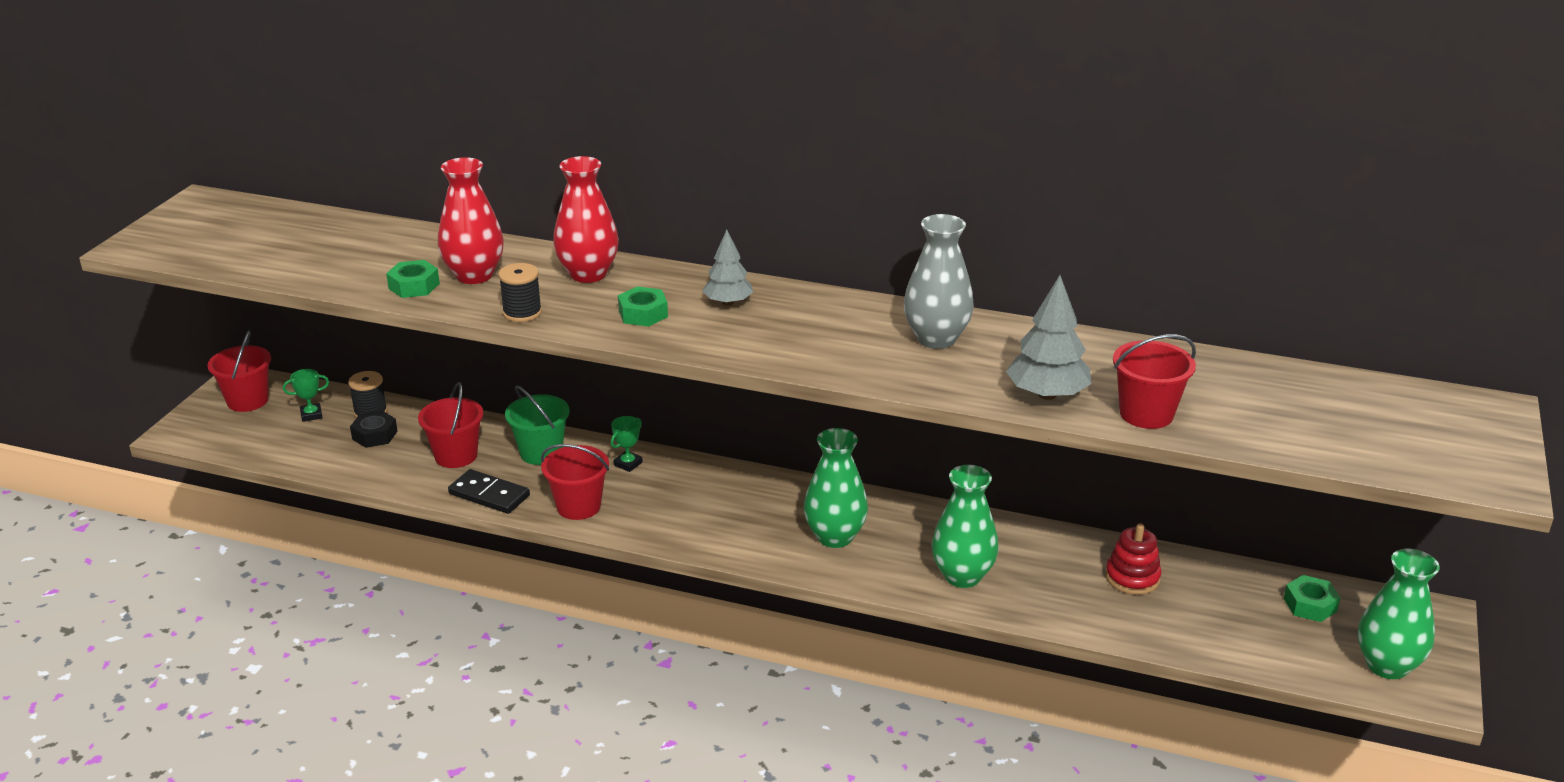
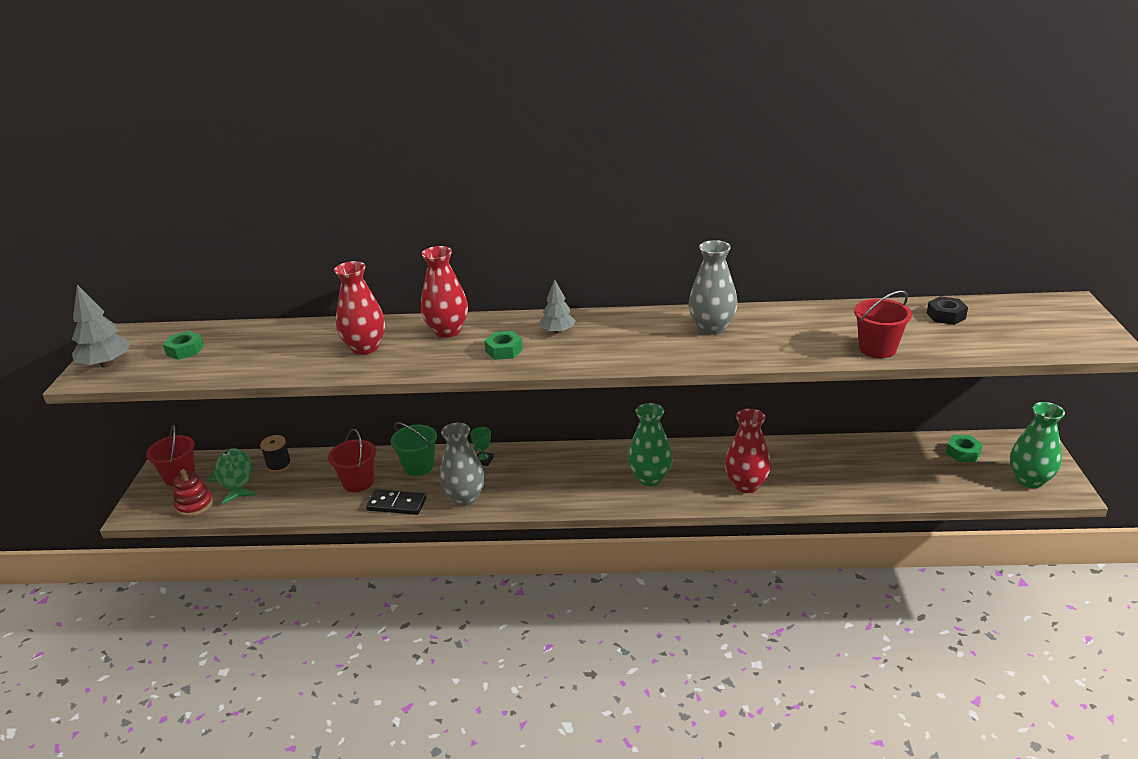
camera: 15 degrees left, 0 degrees up
green trophy [283,369,329,422] -> green fish [207,448,256,505]
black nut [350,411,398,448] -> black nut moved to [927,296,968,325]
green nut [386,260,440,298] -> green nut moved to [163,331,204,360]
black spool [498,263,542,322] -> none
red bucket [541,444,609,520] -> grey vase [440,422,485,506]
green vase [931,465,999,588] -> red vase [725,409,771,493]
grey tree [1006,275,1091,400] -> grey tree moved to [72,285,131,367]
red stacking toy [1105,523,1161,595] -> red stacking toy moved to [173,469,213,517]

